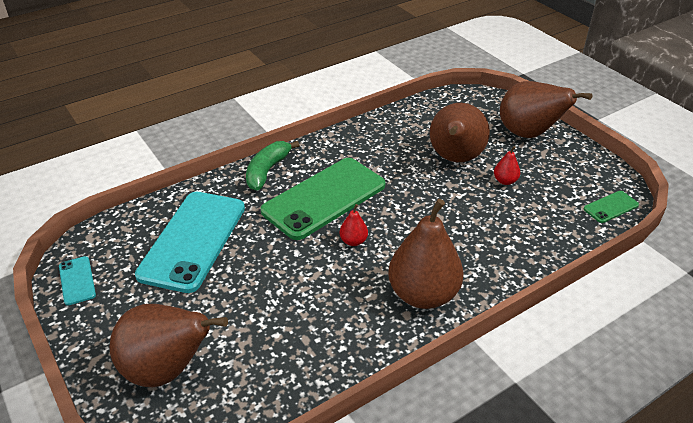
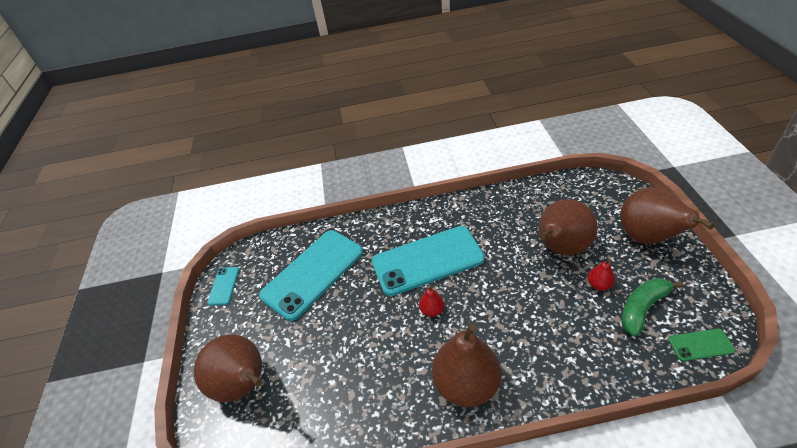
camera: 30 degrees right, 5 degrees up
green banana [246,141,300,191] -> green banana moved to [621,278,683,336]
green phone [261,158,385,240] -> turquoise phone [372,226,485,296]

